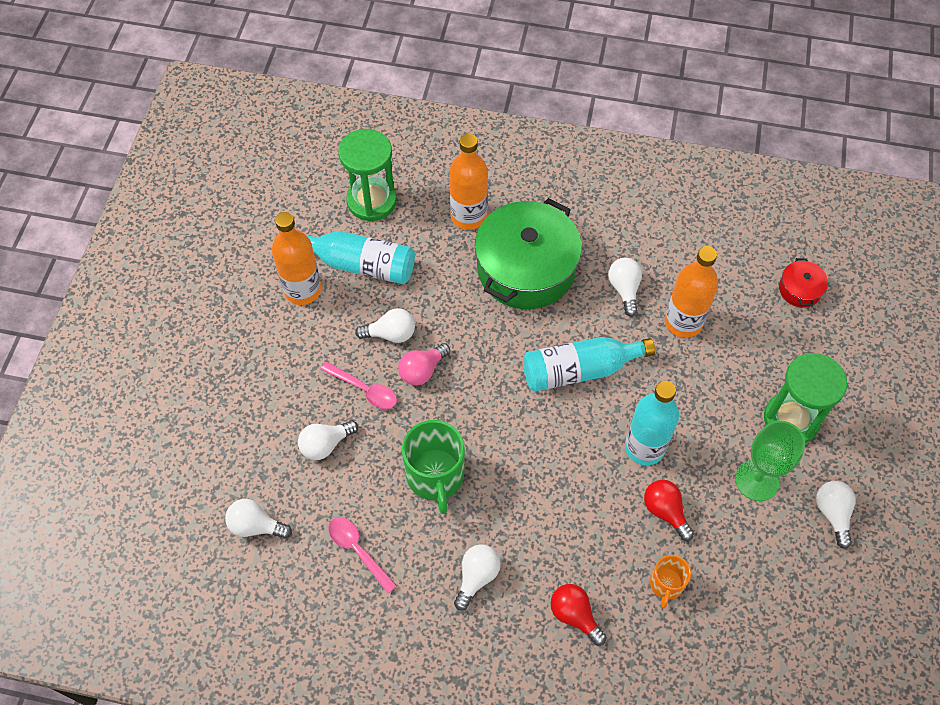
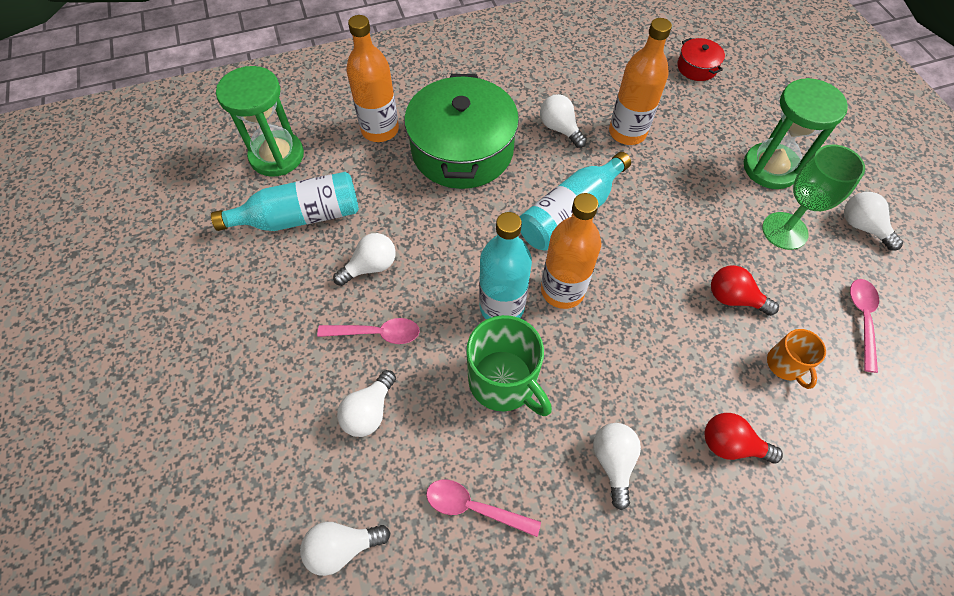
camera: 30 degrees left, 0 degrees up
orange bottle [272,212,321,305] -> orange bottle moved to [541,193,601,309]
pink light bulb [398,343,450,386] -> none
turquoise bottle [625,381,679,465] -> turquoise bottle moved to [479,212,532,319]
none -> pink spoon [850,279,879,373]

